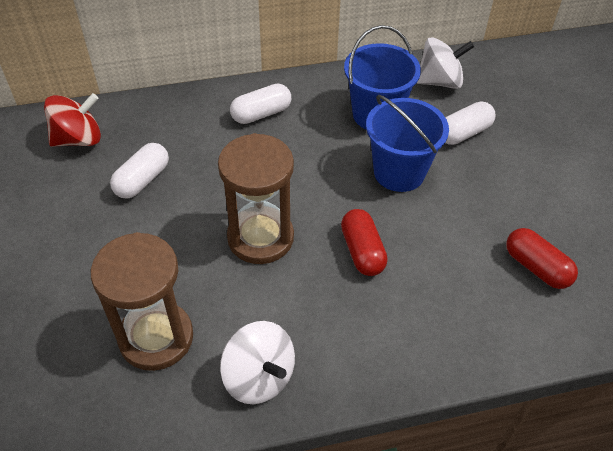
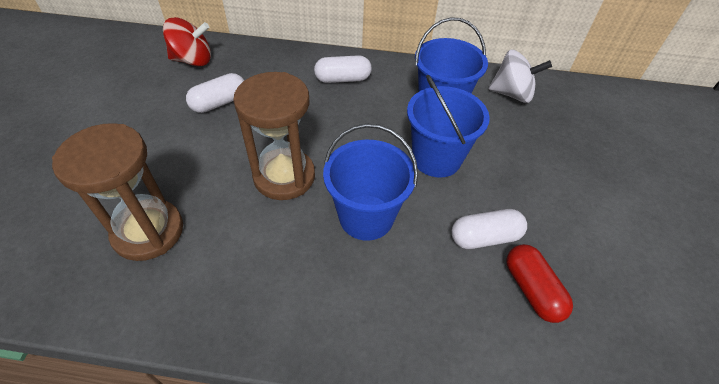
camera: 20 degrees right, 0 degrees up
white spinning top [220,321,295,404] -> none
red capsule [341,209,388,276] -> blue bucket [323,124,418,241]
white capsule [445,101,495,145] -> white capsule moved to [451,209,527,249]

